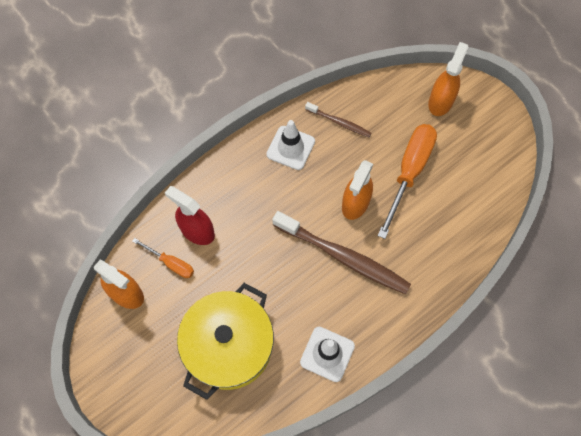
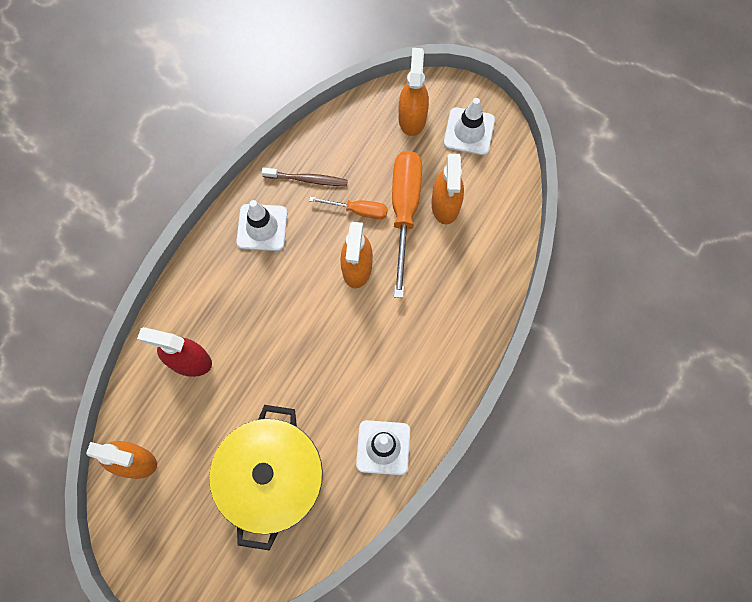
camera: 20 degrees left, 5 degrees up
orange screwdriver [132,238,194,278] -> orange screwdriver moved to [309,197,388,219]
brown toothbrush [272,211,411,295] -> none
none -> orange spray bottle [432,154,464,224]
none -> white traffic cone [444,98,495,155]

